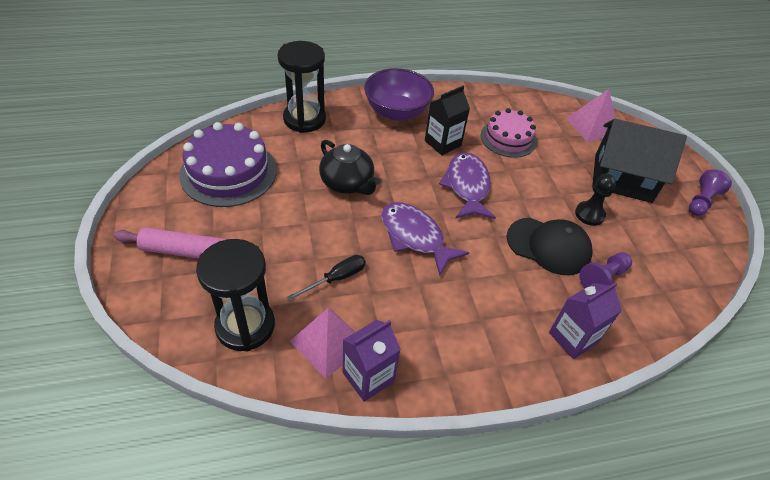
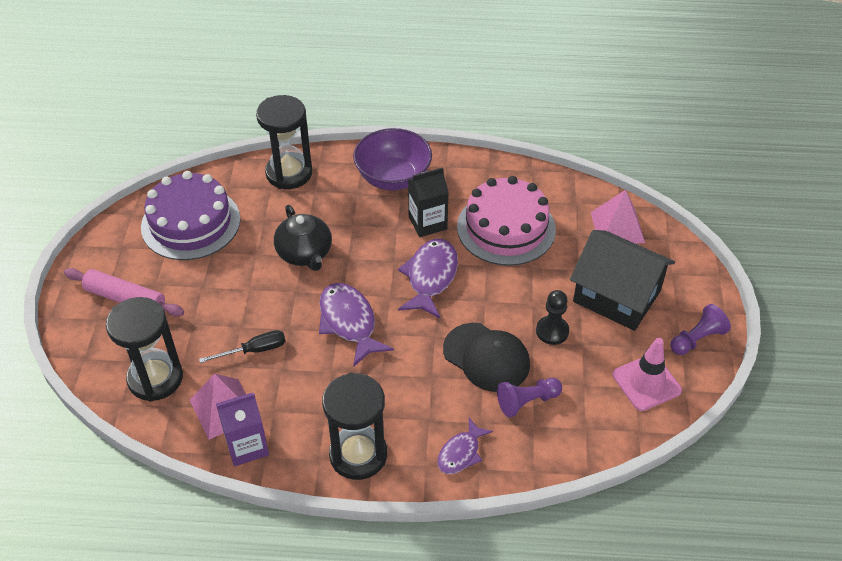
camera: 20 degrees right, 0 degrees up
pink cake [480,108,537,158] -> pink cake [457,176,556,266], size x1.52
purple carton [549,282,622,359] -> purple fish [438,418,493,474]
none -> black hourglass [322,372,387,480]
none -> pink traffic cone [613,338,682,411]

